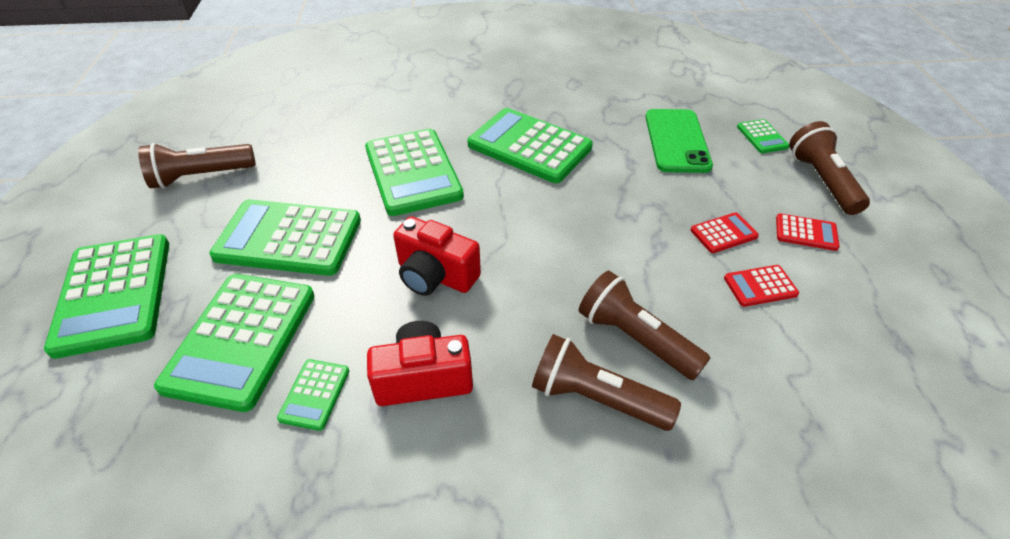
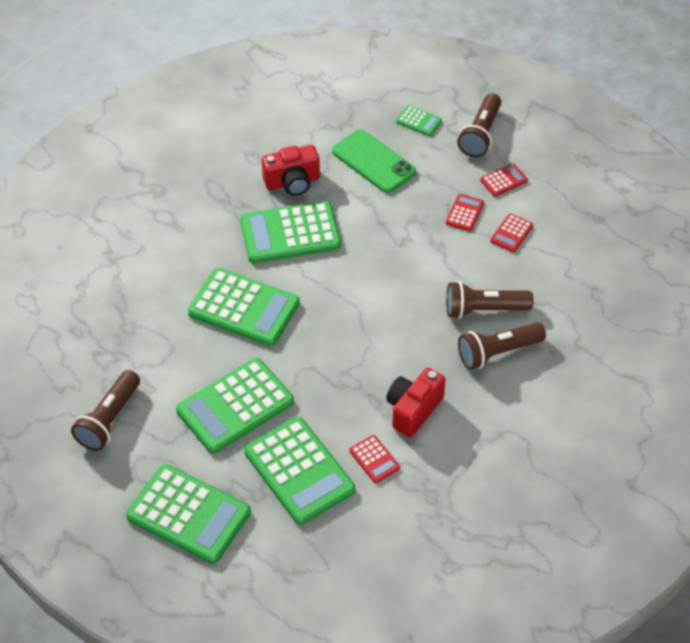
camera: 45 degrees left, 5 degrees up
green calculator [277,359,349,431] -> red calculator [349,435,400,483]
red camera [393,216,481,296] -> red camera moved to [261,145,320,196]
brown flashlight [789,121,870,215] -> brown flashlight turned 105 degrees counterclockwise [457,93,501,157]

